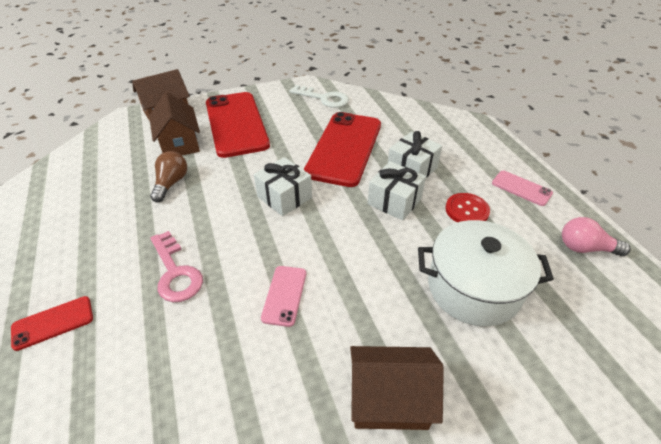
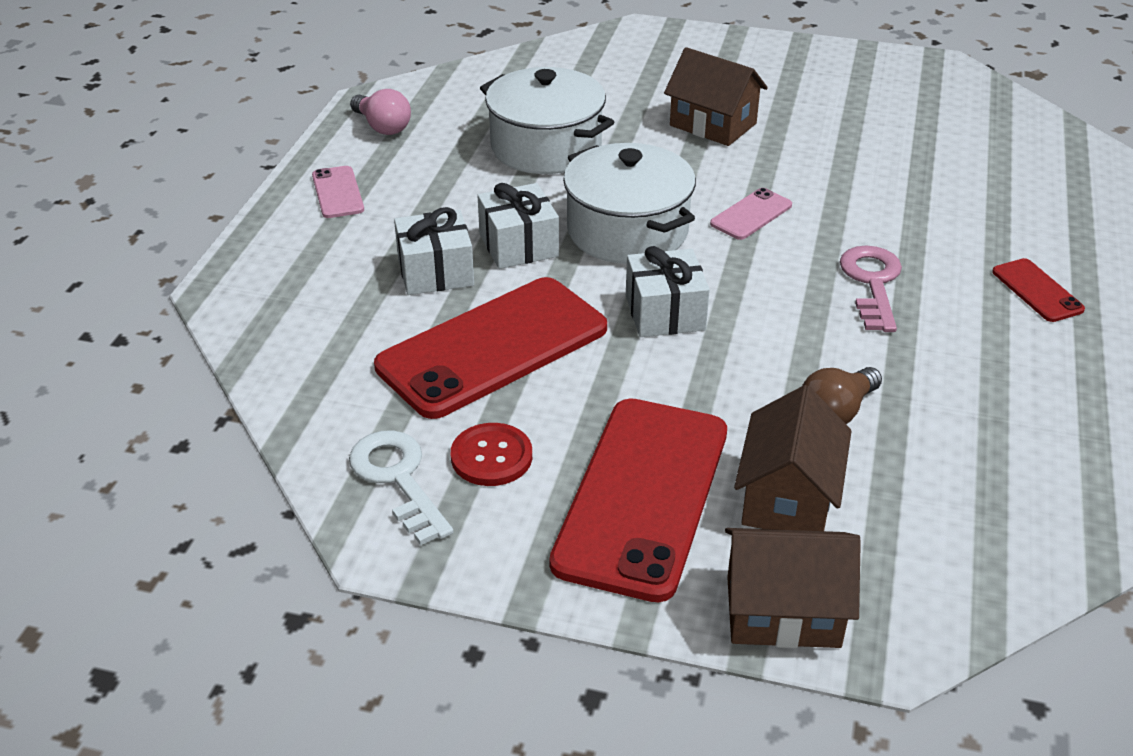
camera: 145 degrees left, 5 degrees down
red phone [11,296,93,351] -> red phone turned 60 degrees clockwise [992,258,1085,322]
red button [445,193,490,222] -> red button moved to [451,423,532,486]
none -> white pot [563,143,696,264]

